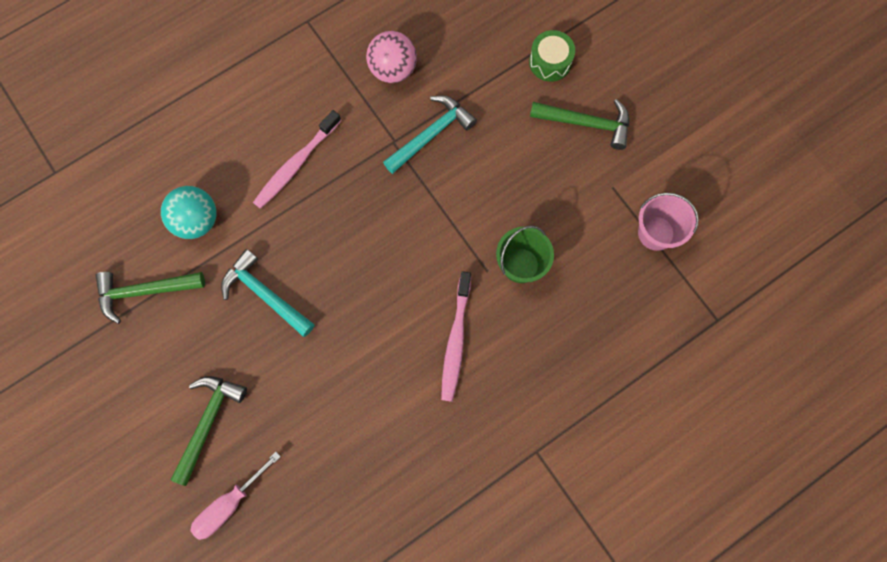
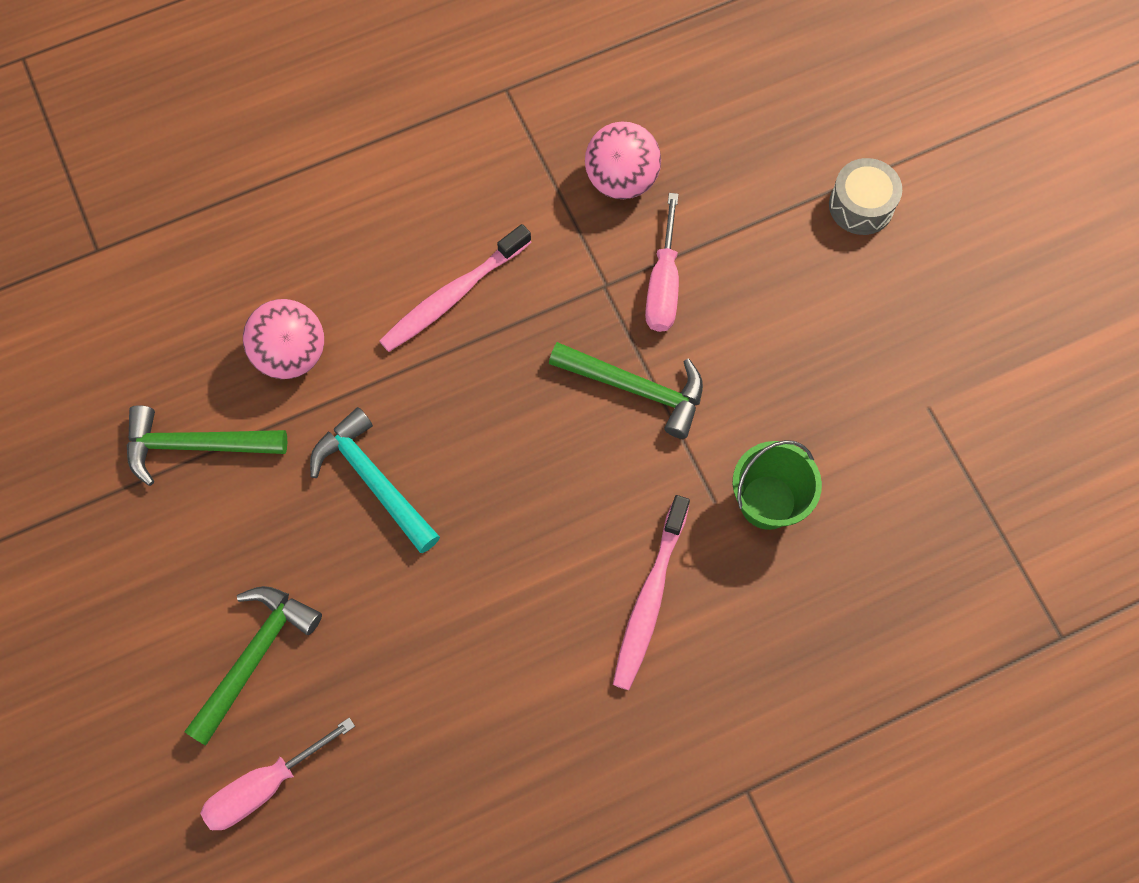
camera: 10 degrees right, 5 degrees down
turquoise ball [161,186,216,239] -> pink ball [243,299,324,379]
turquoise hammer [383,95,477,174] -> pink screwdriver [645,193,679,332]
green drum [529,30,575,82] -> grey drum [829,158,902,235]
green hammer [530,99,629,150] -> green hammer moved to [549,342,703,439]
pink bucket [638,193,699,251] -> none

